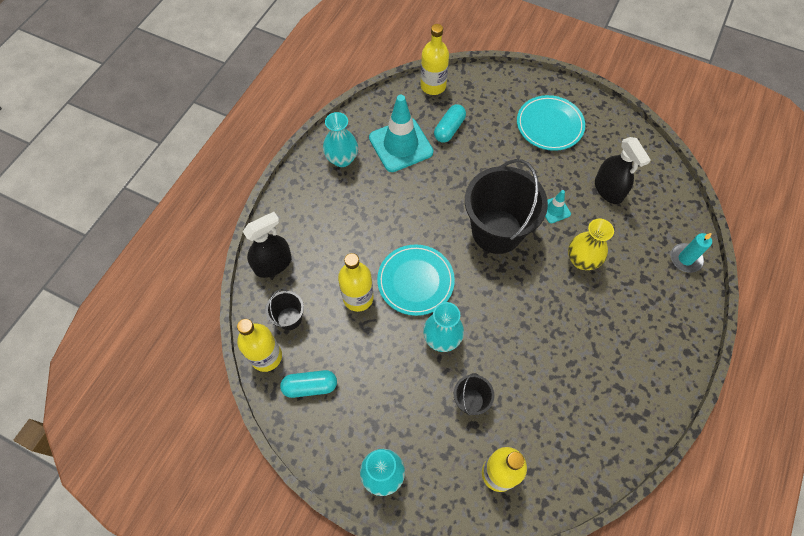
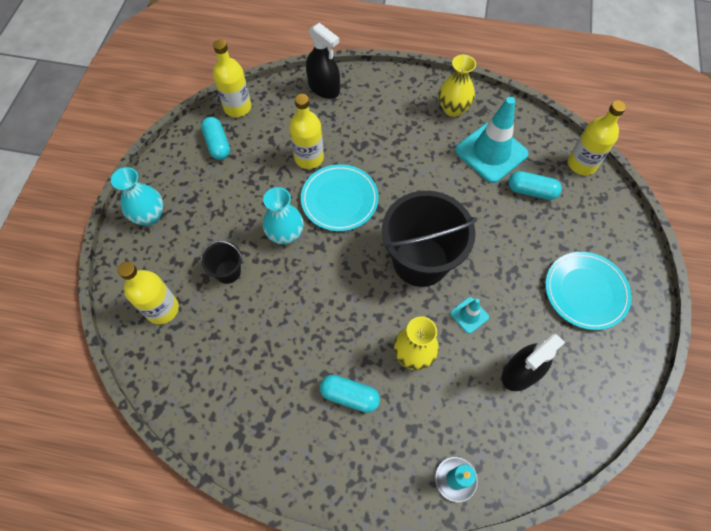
camera: 75 degrees right, 0 degrees up
black bucket [265,289,304,330] -> none
turquoise vase [323,112,358,167] -> yellow vase [439,55,476,117]
none -> turquoise capsule [320,375,380,413]

